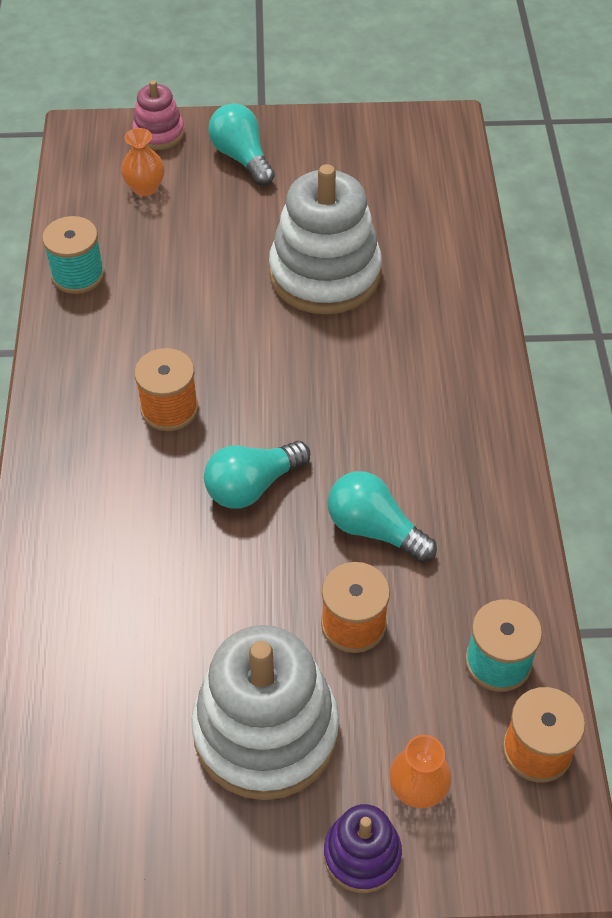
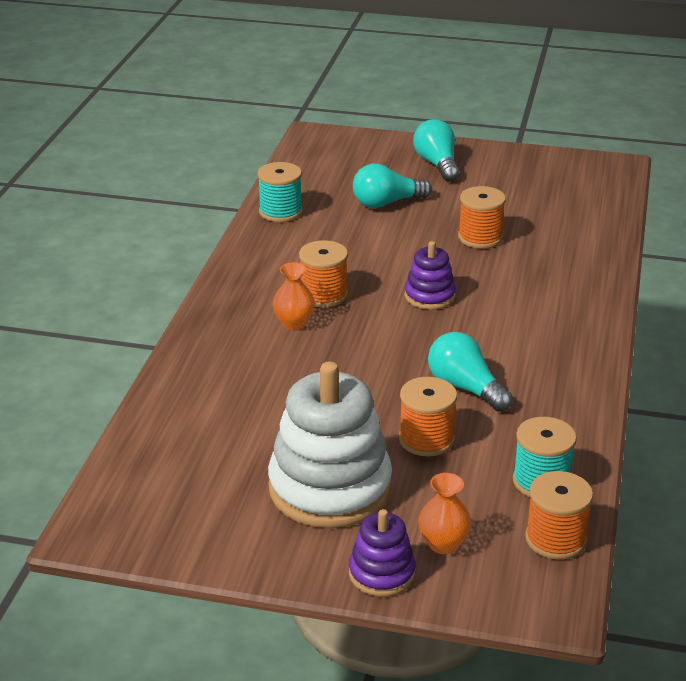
camera: 15 degrees right, 20 degrees down
orange vase [121,128,165,196] -> orange vase moved to [273,262,315,330]
pink stacking toy [132,80,184,150] -> none
turquoise light bulb [204,441,310,509] -> turquoise light bulb moved to [353,164,432,208]
white stacking toy [269,164,382,314] -> orange spool [458,186,506,249]
none -> purple stacking toy [405,241,456,310]

